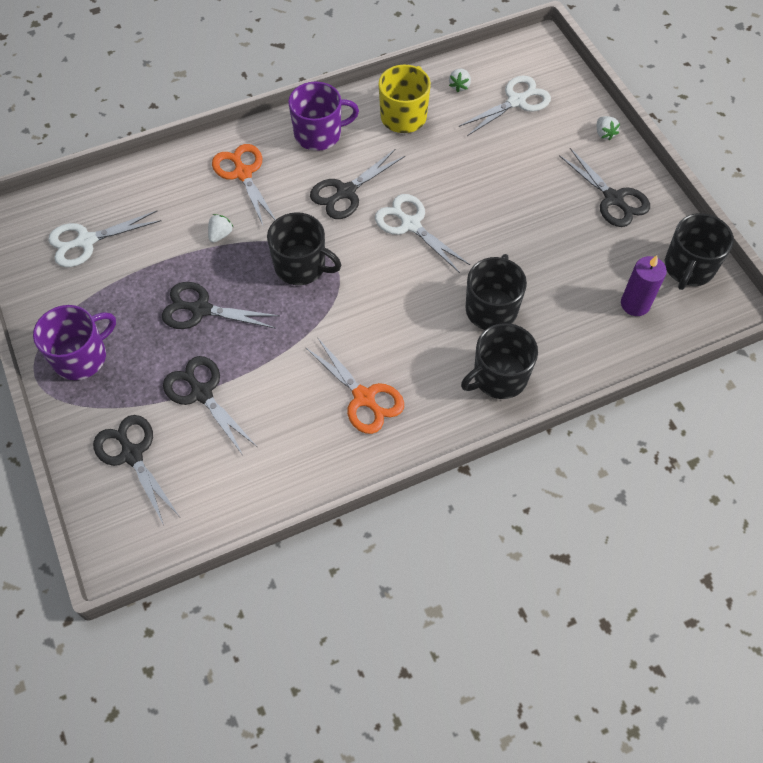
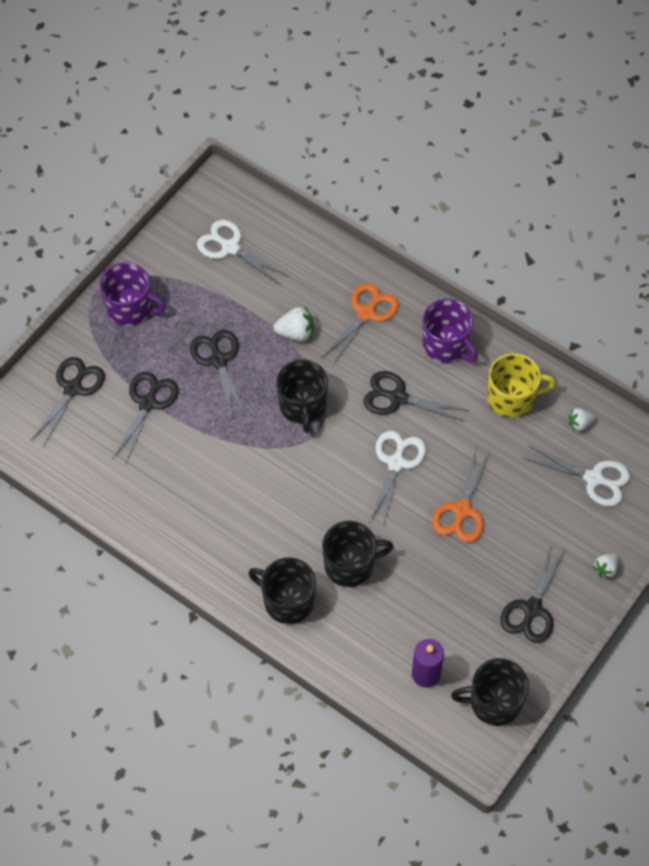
camera: 60 degrees right, 0 degrees up
white strawberry [208,214,233,243] -> white strawberry [273,307,314,341], size x1.53
orange scissors [305,337,404,434] -> orange scissors moved to [432,449,490,542]

